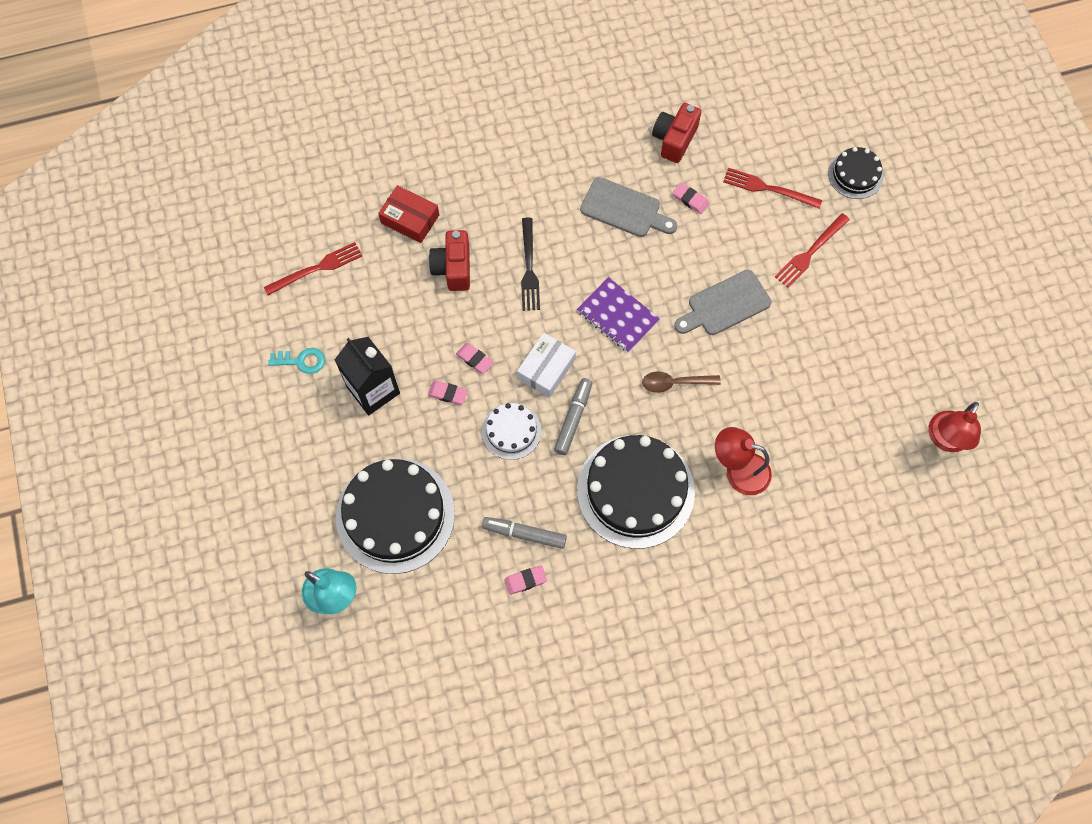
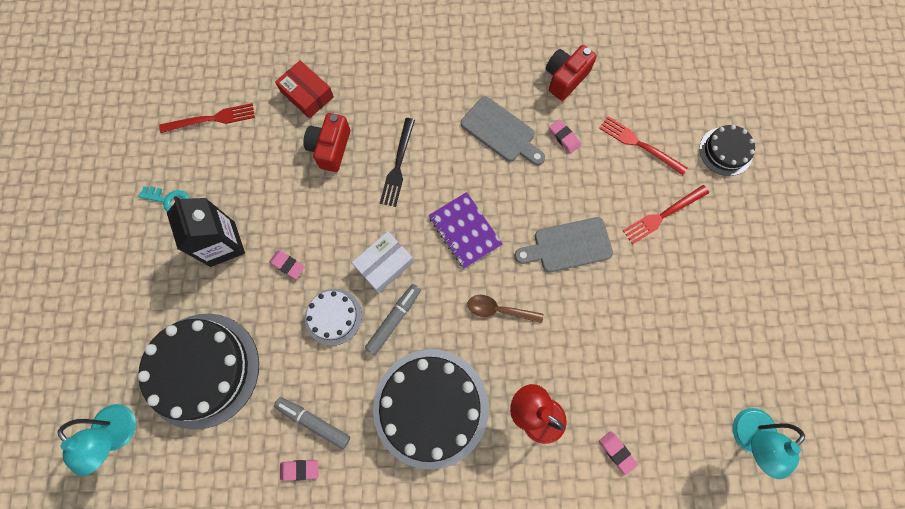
camera: 15 degrees right, 5 degrees up
pink eraser [456,343,494,374] -> pink eraser moved to [599,431,638,475]
red lamp [928,402,981,452] -> turquoise lamp [733,408,805,479]

